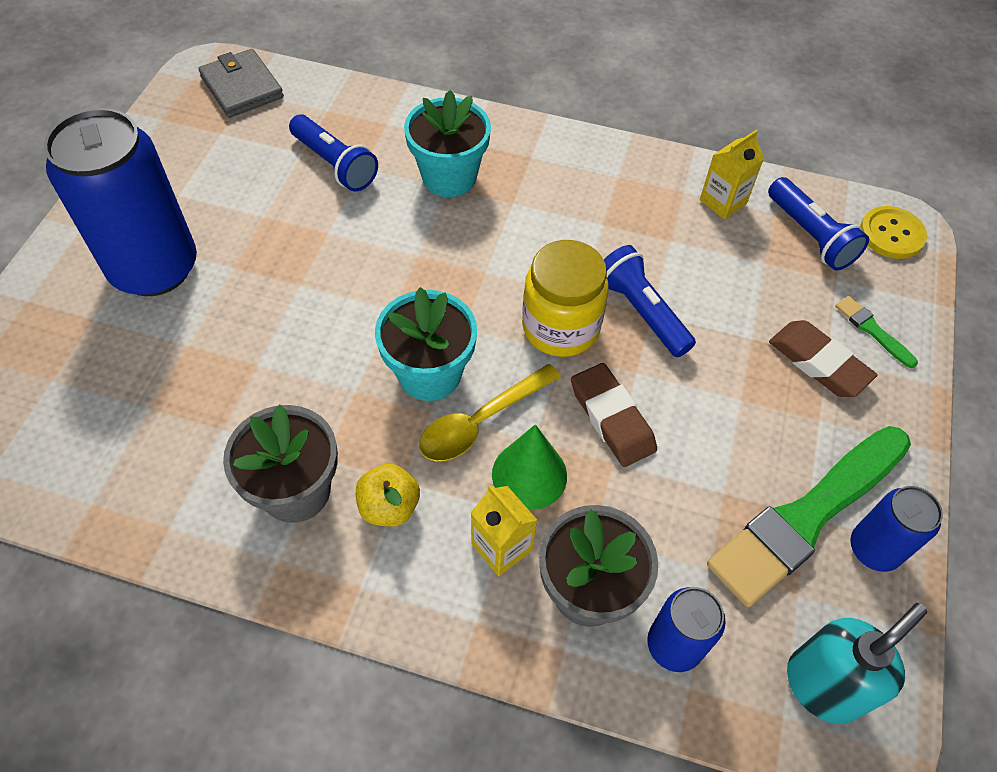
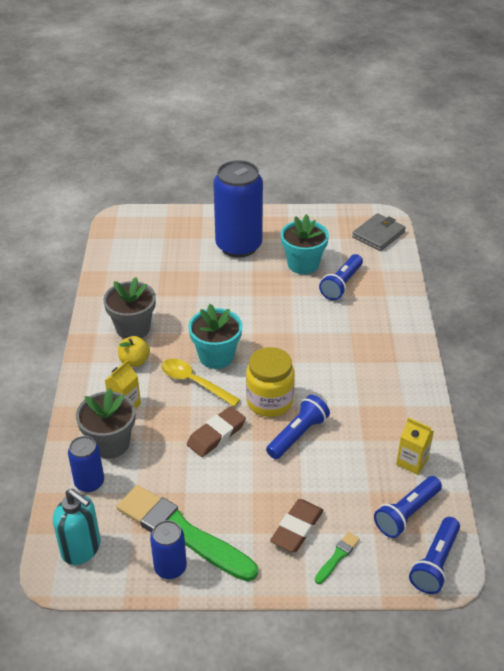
camera: 75 degrees right, 15 degrees down
turquoise flower pot [404,90,491,197] -> turquoise flower pot moved to [281,214,329,274]
green cone [492,424,567,510] -> none
yellow button [860,206,927,259] -> blue flashlight [409,517,460,594]

